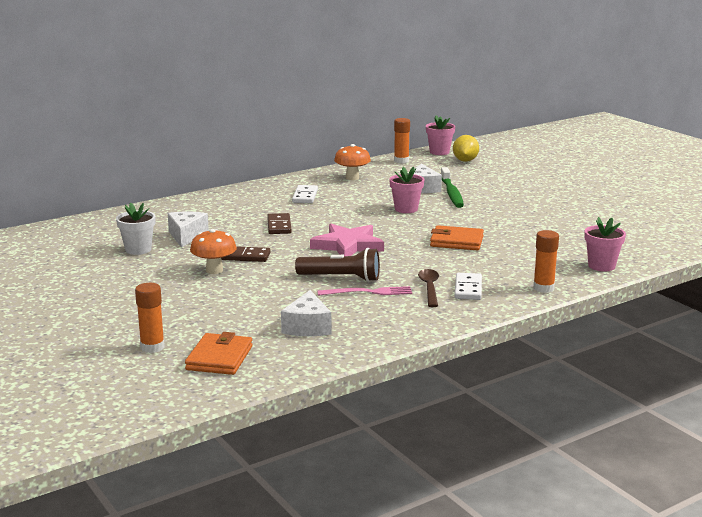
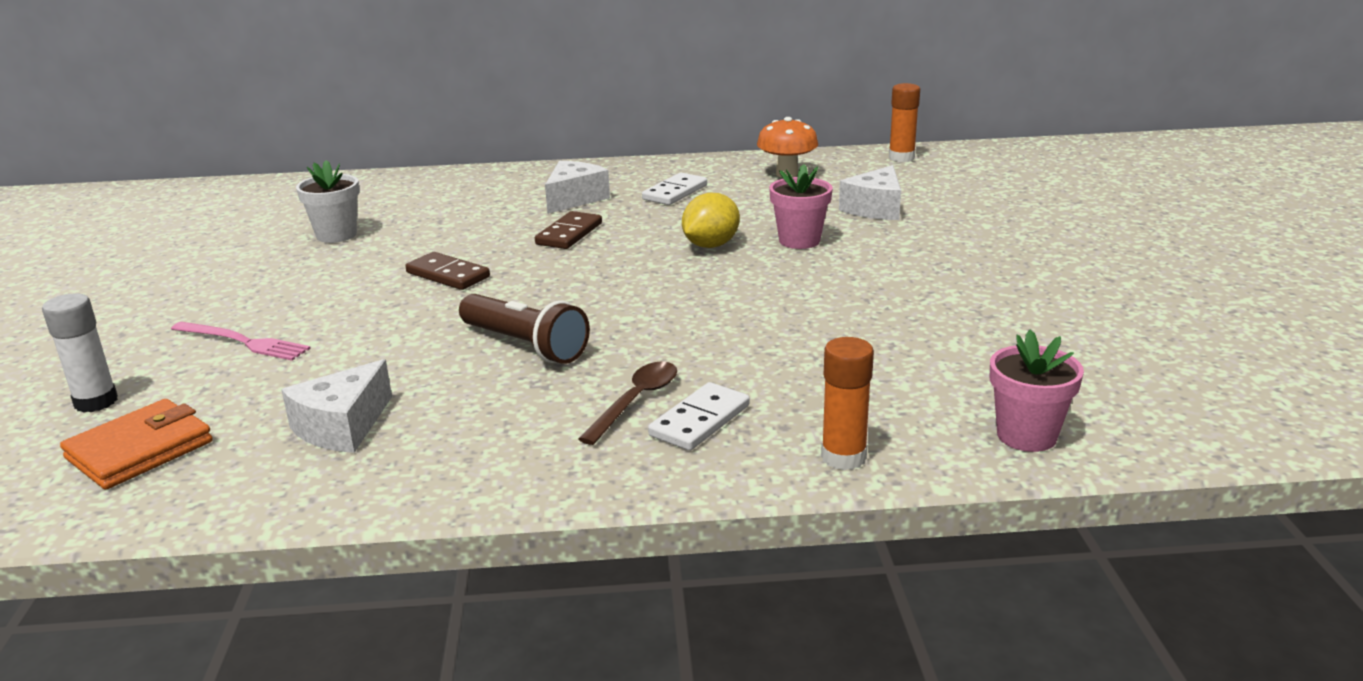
camera: 30 degrees right, 5 degrees up
orange glue stick [135,283,165,353] -> white glue stick [42,293,118,413]
white cheese [168,212,209,248] -> white cheese moved to [545,161,610,214]
orange mushroom [190,229,237,274] -> none
pink star [310,224,384,256] -> none
pink fork [317,286,412,296] -> pink fork moved to [171,322,311,361]
pink flower pot [426,115,455,155] -> none
orange wallet [430,225,484,250] -> none
green toothbrush [441,167,464,208] -> none
yellow lemon [453,135,479,162] -> yellow lemon moved to [682,192,740,248]

